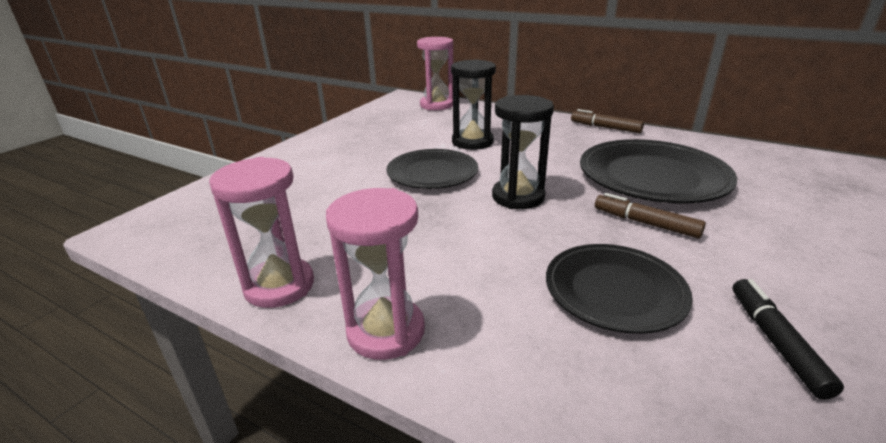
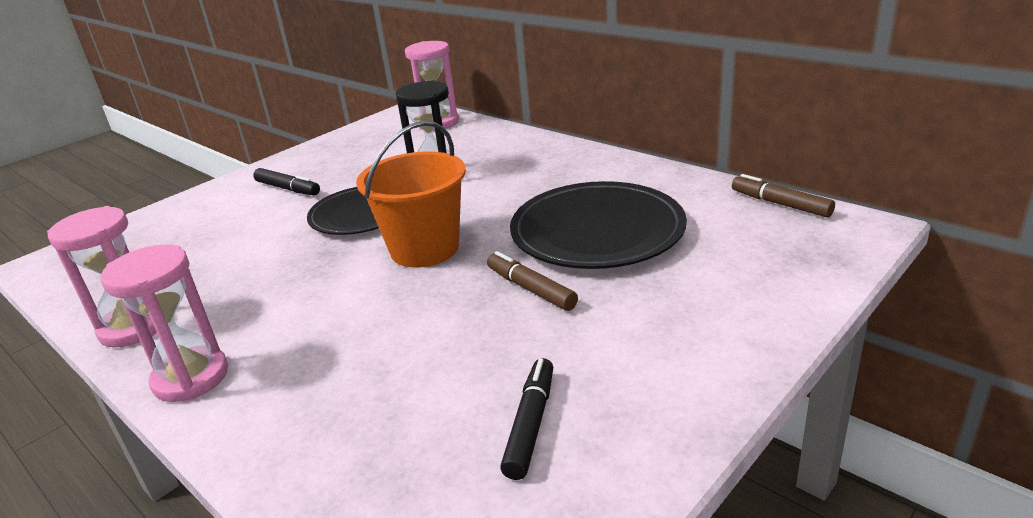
camera: 15 degrees right, 0 degrees up
black hourglass [492,95,554,209] -> orange bucket [356,121,466,268]
black plate [546,244,693,334] -> none
brown marker [571,109,644,133] -> brown marker moved to [732,174,835,218]
none -> black marker [253,168,320,195]

